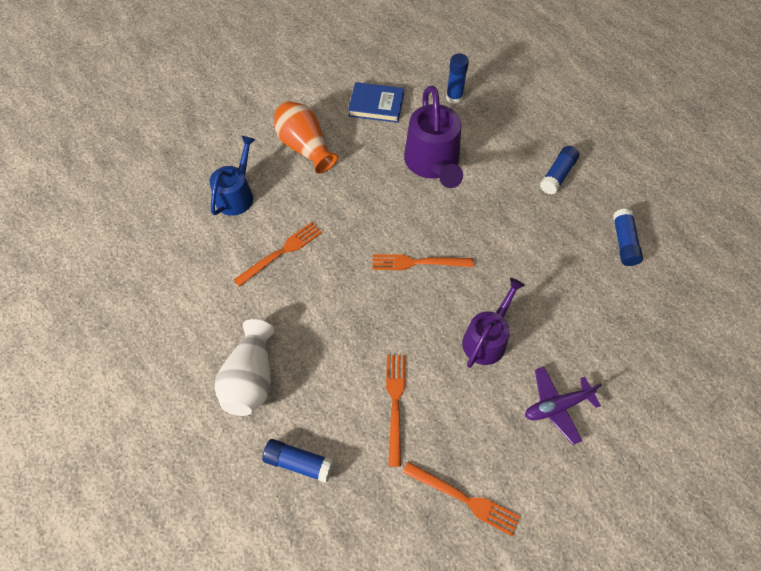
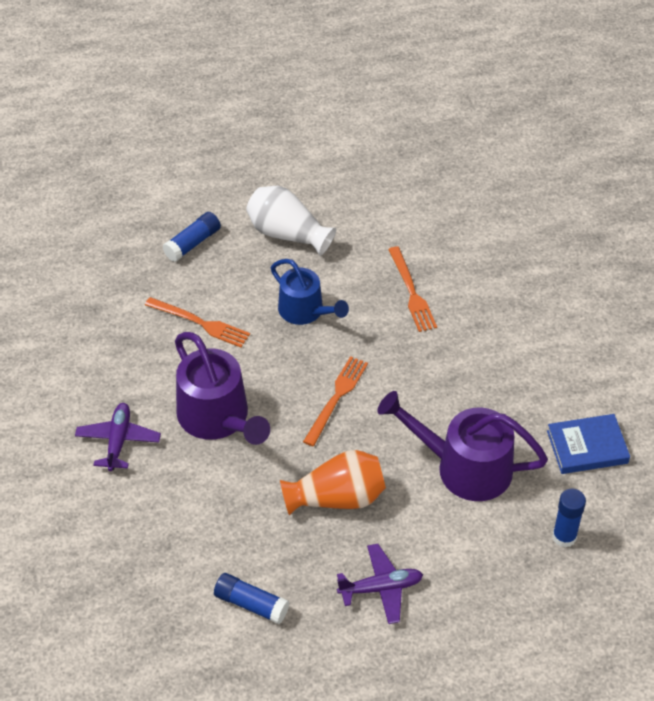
camera: 115 degrees right, 10 degrees down
blue watering can [210,136,256,216] -> blue watering can moved to [271,259,349,325]
orange vase [274,101,338,174] -> orange vase moved to [280,450,386,515]
blue book [348,82,404,123] -> blue book turned 45 degrees clockwise [547,414,630,474]
orange fork [403,462,521,536] -> none
purple watering can [462,278,525,368] -> purple watering can [175,332,270,445], size x1.51
blue glue stick [540,146,579,195] -> purple plane [337,544,423,624]

